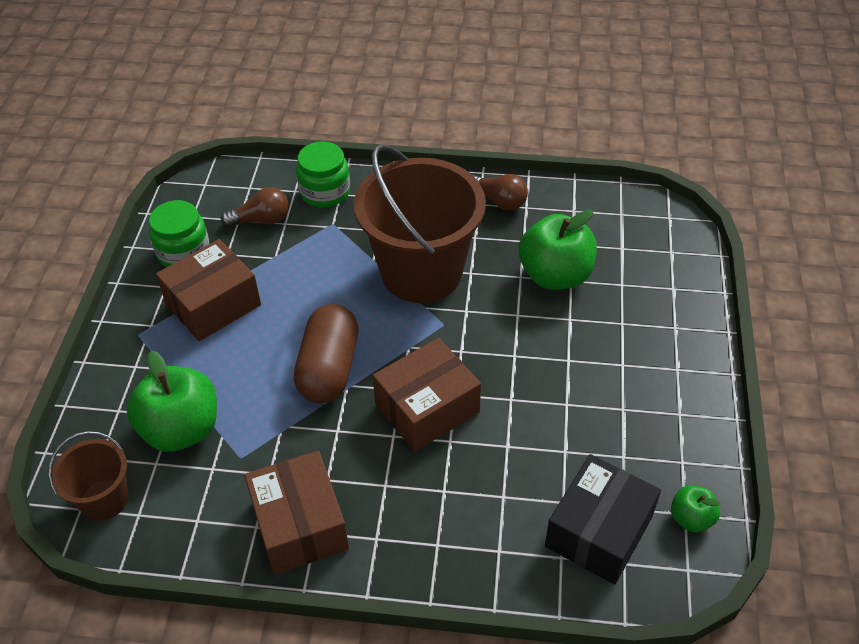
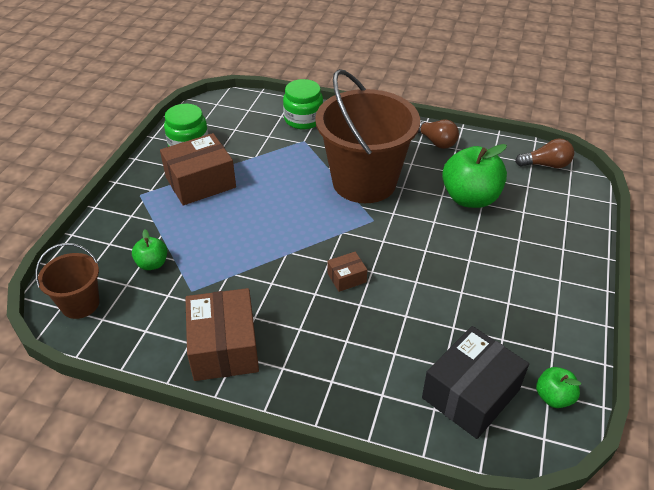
camera: 10 degrees right, 5 degrees down
green apple [127,350,217,452] -> green apple [132,230,167,270], size x0.51
brown light bulb [221,187,289,227] -> brown light bulb moved to [515,138,574,168]
brown capsule [294,304,359,403] -> none
brown box [373,338,481,451] -> brown box [327,252,367,292], size x0.48

